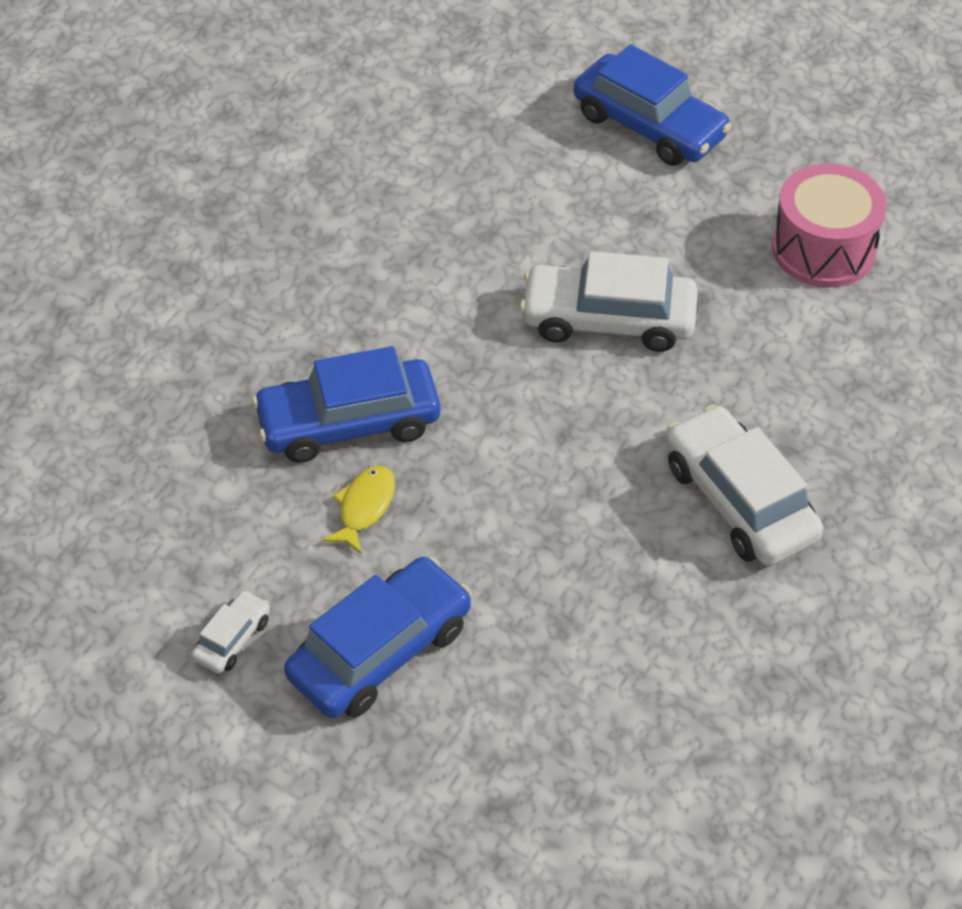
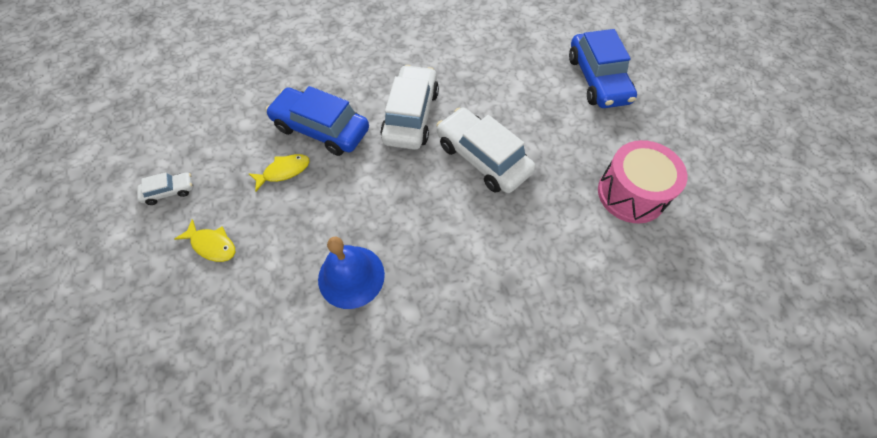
camera: 40 degrees right, 10 degrees up
blue car [284,557,472,718] -> yellow fish [175,219,235,262]
white car [666,405,823,566] -> white car moved to [380,65,439,150]
none -> blue bell [318,237,385,309]

